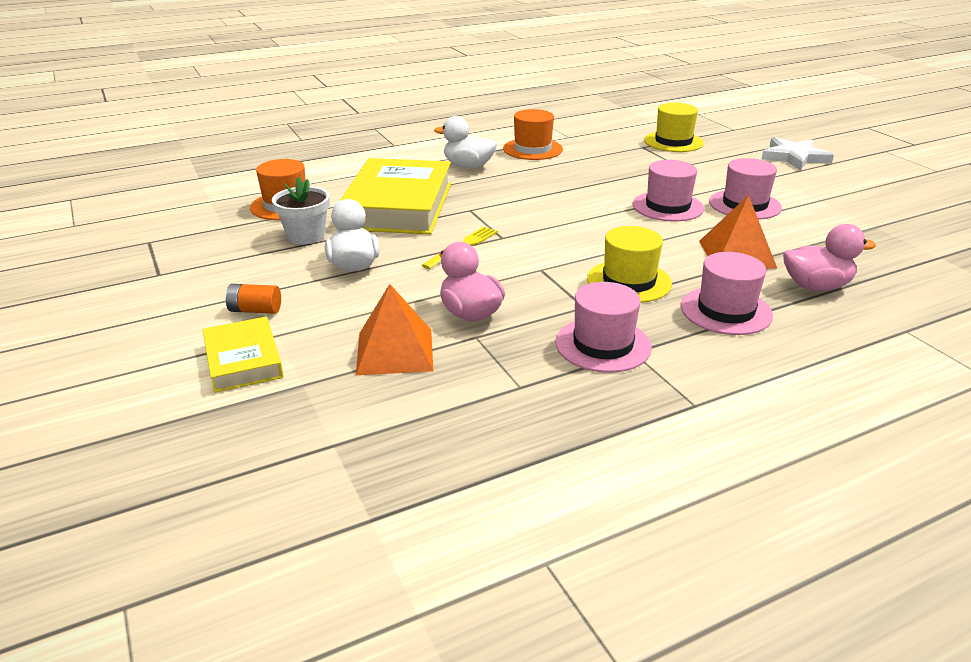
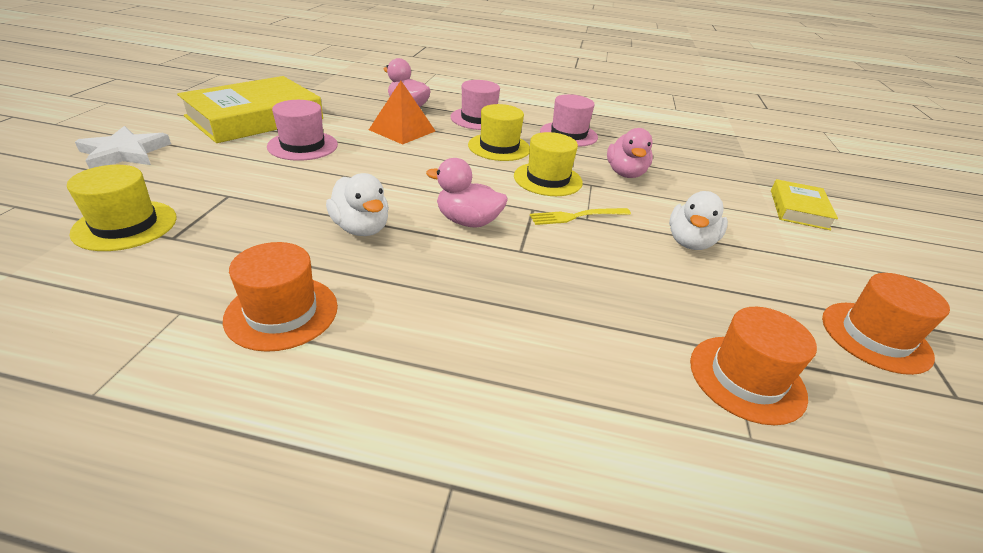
camera: 145 degrees left, 5 degrees up
orange battery [226,284,281,314] -> none
white flower pot [272,177,330,245] -> none
yellow book [340,158,451,234] -> yellow book moved to [177,76,323,143]
orange pyramid [356,284,433,375] -> none
white duck [434,116,497,168] -> white duck moved to [326,173,389,236]
pink hat [633,160,704,222] -> none
none -> pink duck [426,158,508,228]
none -> yellow hat [514,132,583,196]
none -> orange hat [822,273,950,375]

